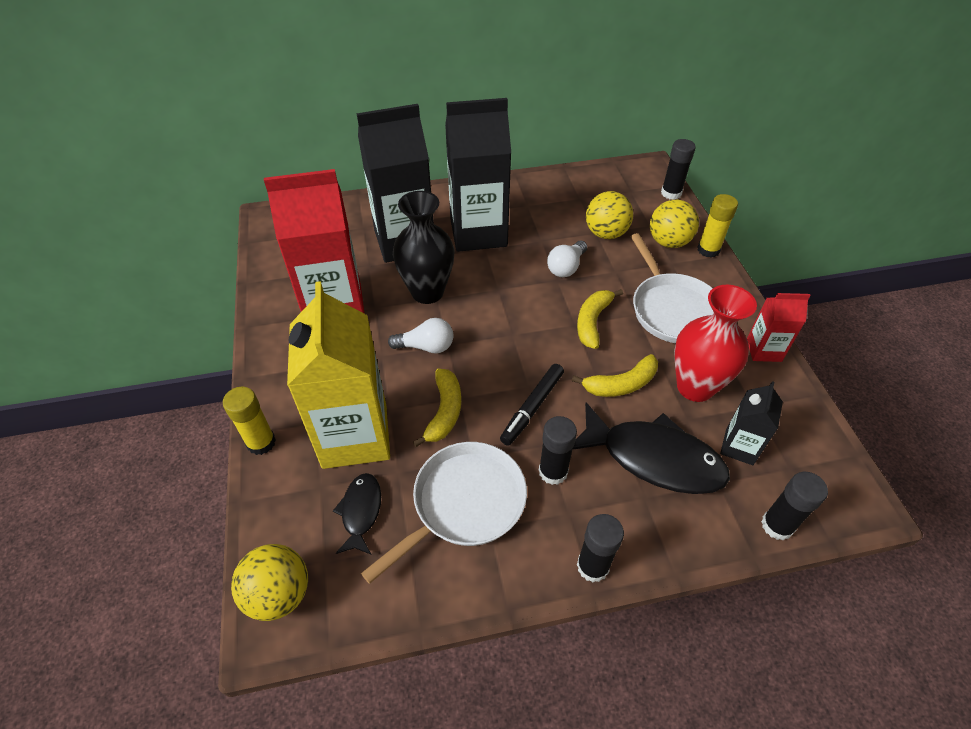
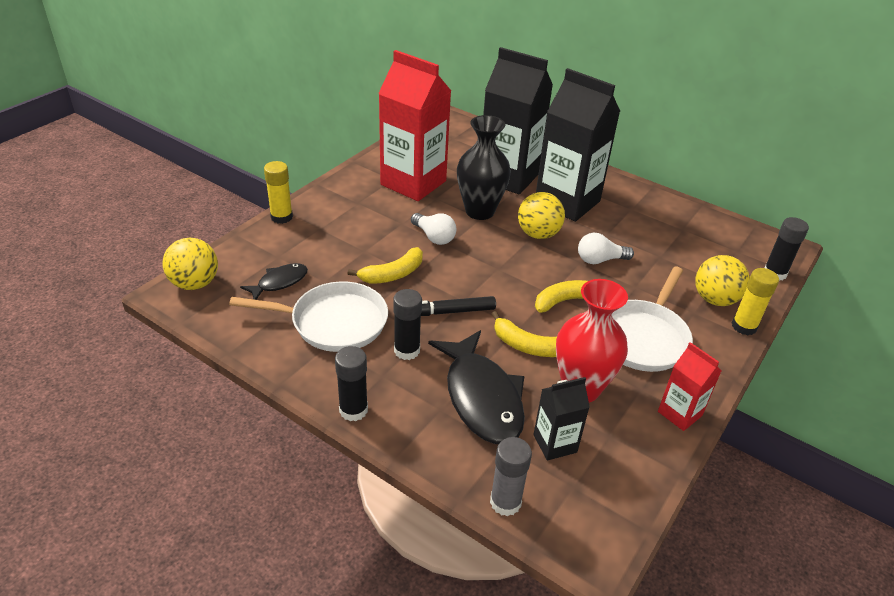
camera: 45 degrees right, 10 degrees down
yellow carton [287,281,390,469] -> none
yellow ball [586,191,633,239] -> yellow ball moved to [518,192,565,239]
black glue stick [761,472,828,540] -> grey glue stick [490,437,532,516]

